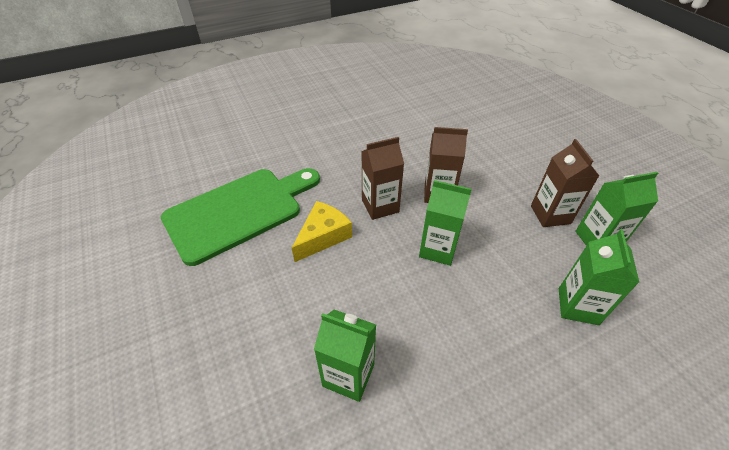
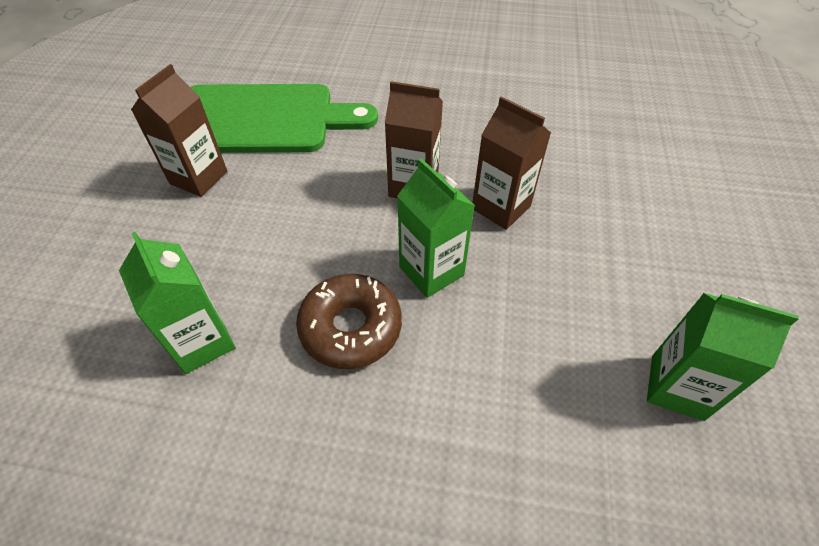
camera: 35 degrees right, 5 degrees up
yellow cheese [292,201,352,262] -> none
brown carton [531,139,599,227] -> brown carton moved to [131,64,227,197]
green carton [559,229,640,325] -> none
none -> brown donut [296,274,402,369]

